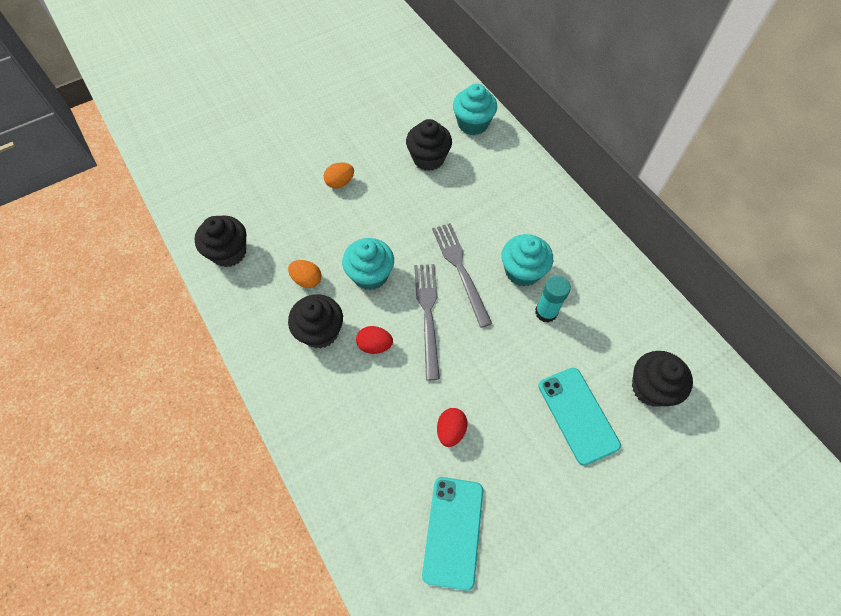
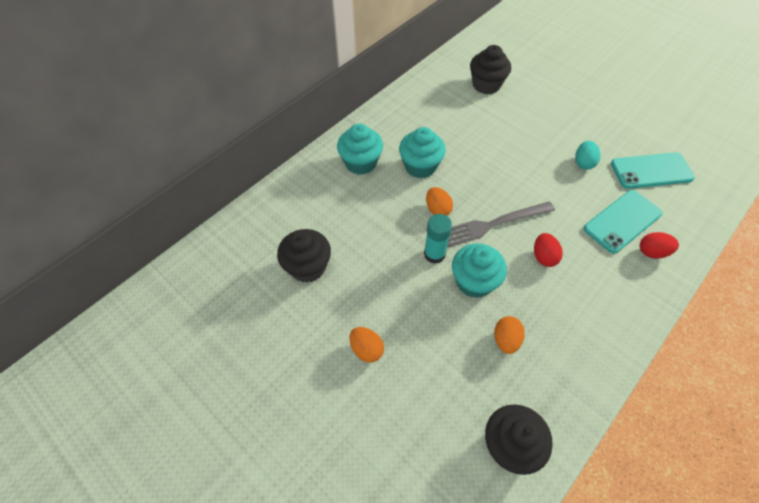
camera: 105 degrees left, 5 degrees down
black cupcake [288,294,343,349] -> none
grey fork [432,223,492,328] -> orange egg [426,187,453,216]
red egg [437,408,467,447] -> red egg moved to [640,232,679,259]
turquoise cupcake [453,83,497,135] -> turquoise cupcake moved to [337,124,383,175]
turquoise glue stick [535,275,571,322] -> turquoise glue stick moved to [424,214,452,264]
turquoise phone [538,368,621,466] -> turquoise phone moved to [584,190,663,254]
none -> turquoise egg [575,141,601,170]

